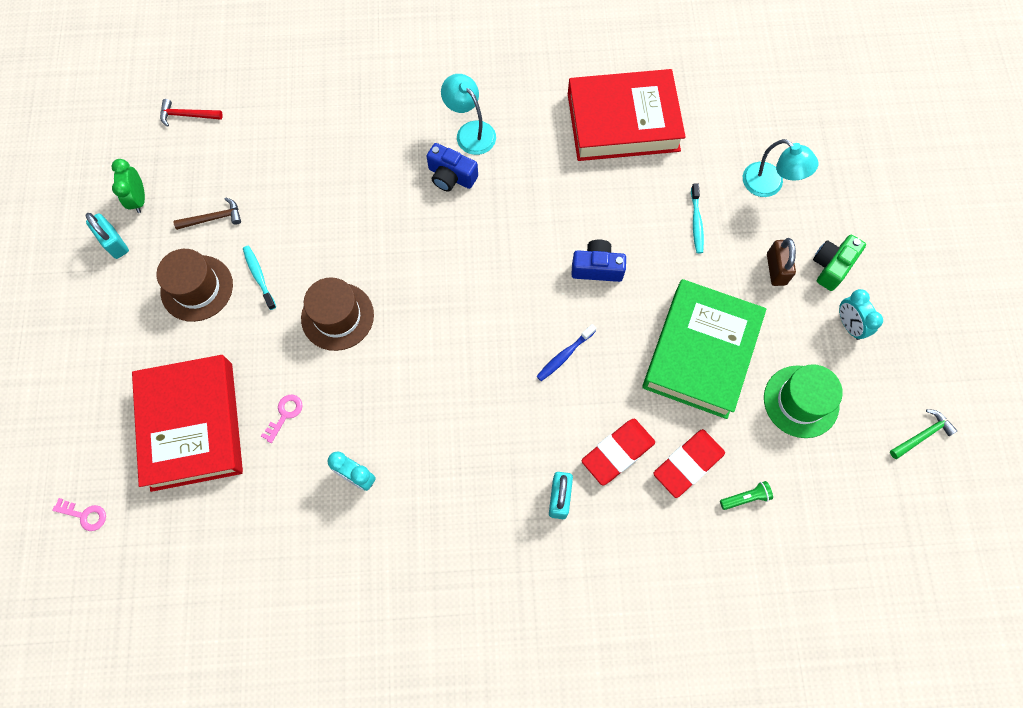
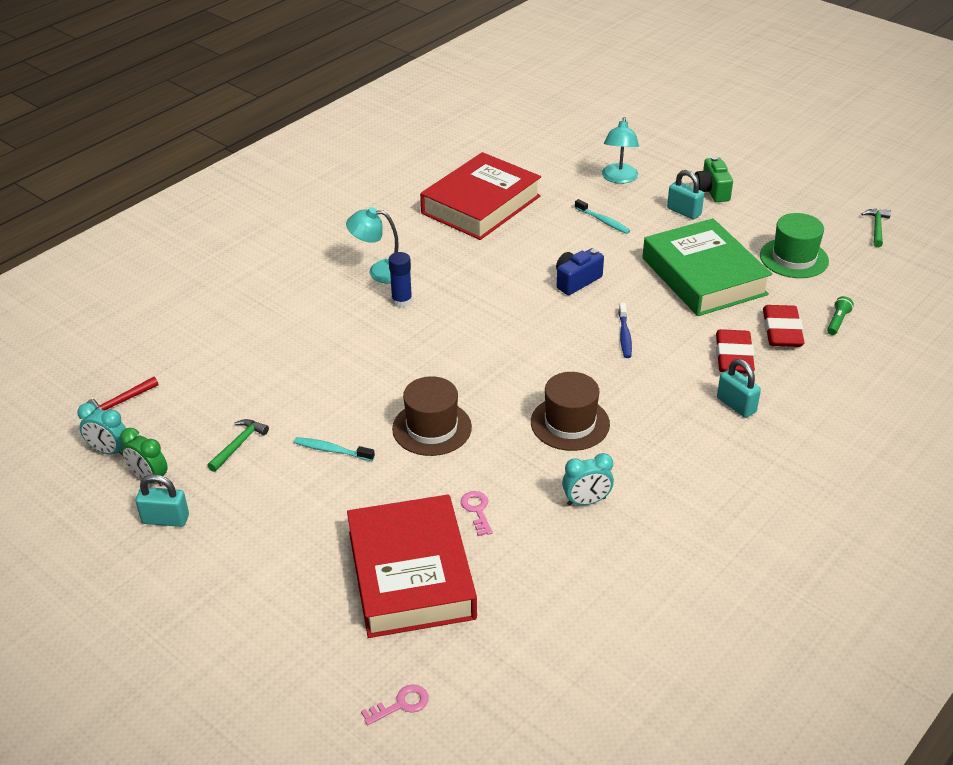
camera: 45 degrees left, 30 degrees down
red book [132,355,243,492] -> red book turned 45 degrees clockwise [347,495,477,638]
brown hat [157,249,233,322] -> brown hat moved to [531,372,610,451]
brown hammer [174,198,241,230] -> green hammer [207,419,269,472]
blue camera [426,143,478,192] -> blue glue stick [389,252,412,308]
turquoise lamp [743,139,818,197] -> turquoise lamp turned 105 degrees clockwise [602,117,639,184]
brown padlock [767,238,796,286] -> turquoise padlock [667,170,704,219]
turquoise clock [839,289,883,340] -> turquoise clock moved to [77,403,126,456]

